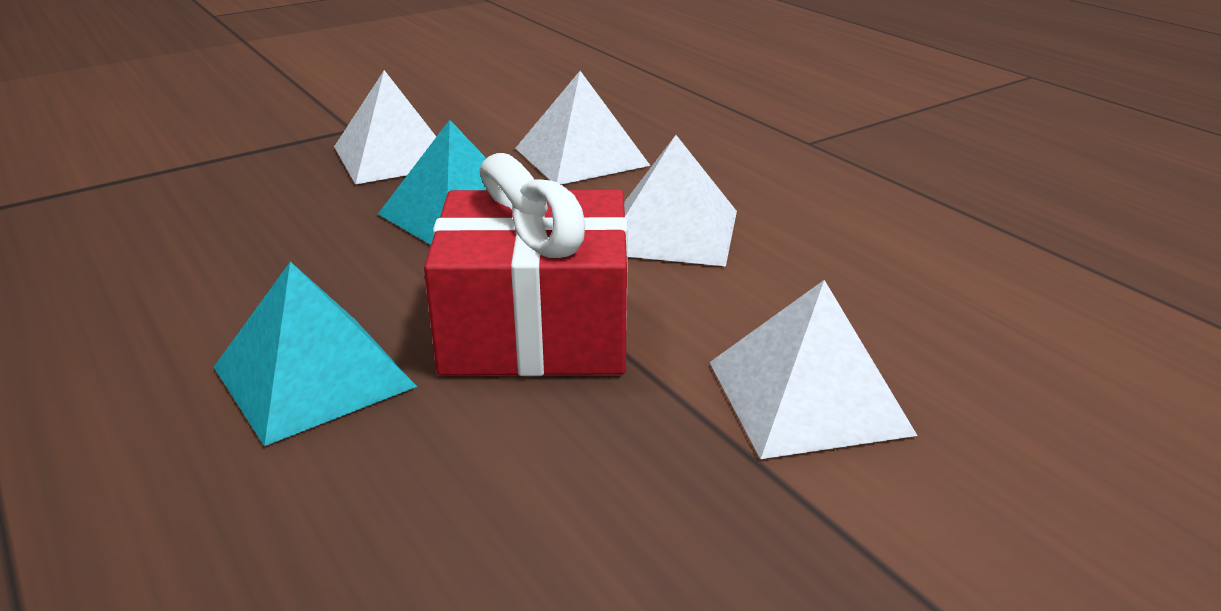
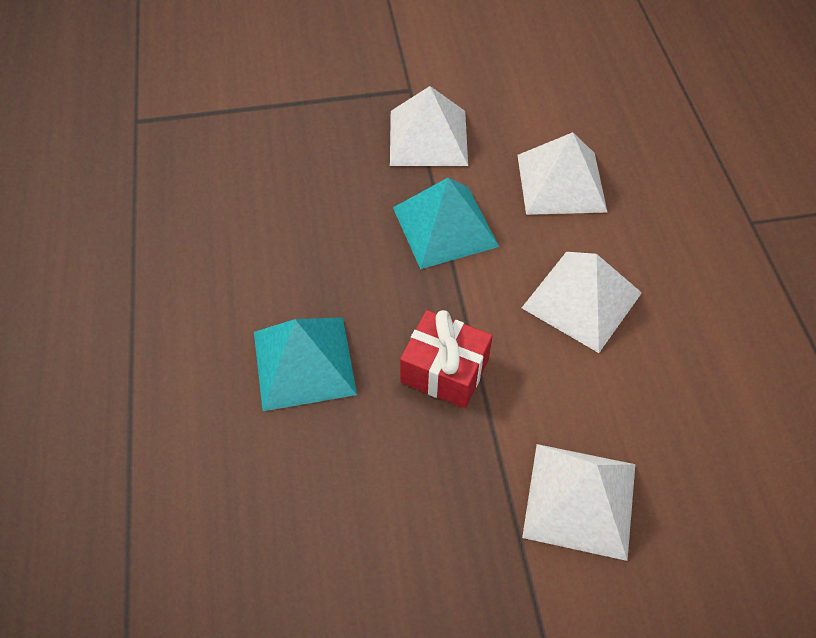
camera: 25 degrees right, 25 degrees up
red gift [424,153,628,376] -> red gift [400,310,493,408], size x0.61

